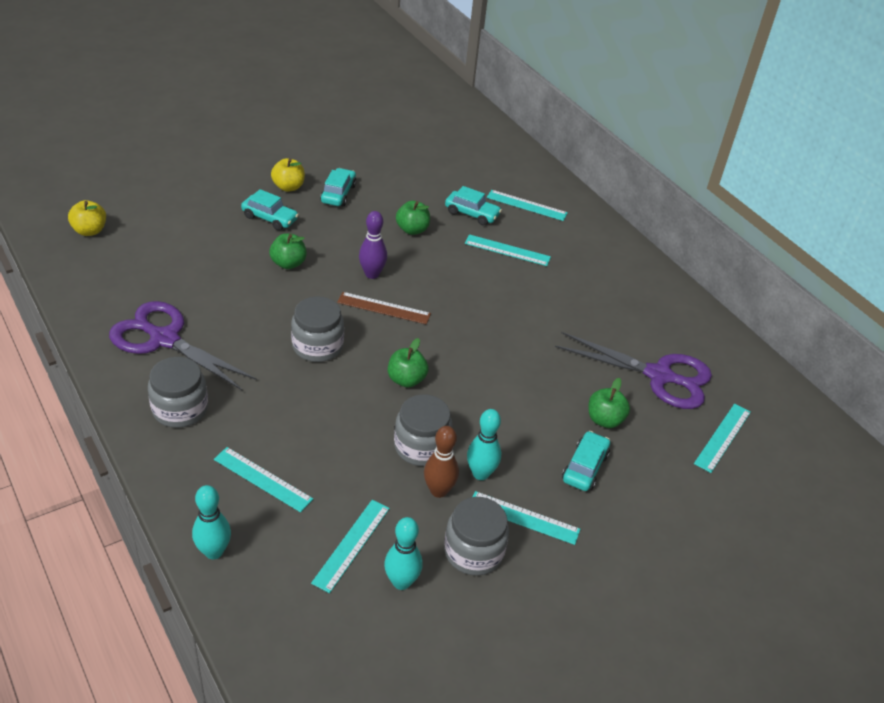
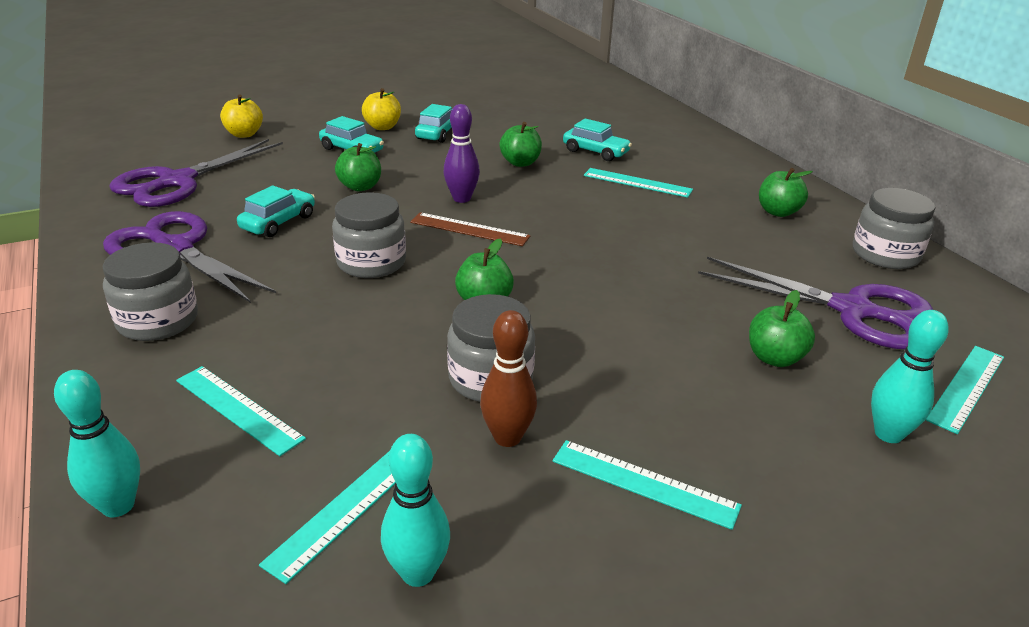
camera: 10 degrees right, 10 degrees down
yellow apple [68,200,106,236] -> yellow apple moved to [220,94,263,138]
grey jar [444,497,509,576] -> grey jar moved to [853,188,935,269]
turquoise bowling pin [467,409,501,480] -> turquoise bowling pin moved to [871,310,949,443]
turquoise ruler [487,190,568,221] -> none
turquoise car [562,431,610,491] -> turquoise car moved to [237,185,315,237]
none -> purple scissors [109,139,283,207]
none -> green apple [759,168,813,217]

